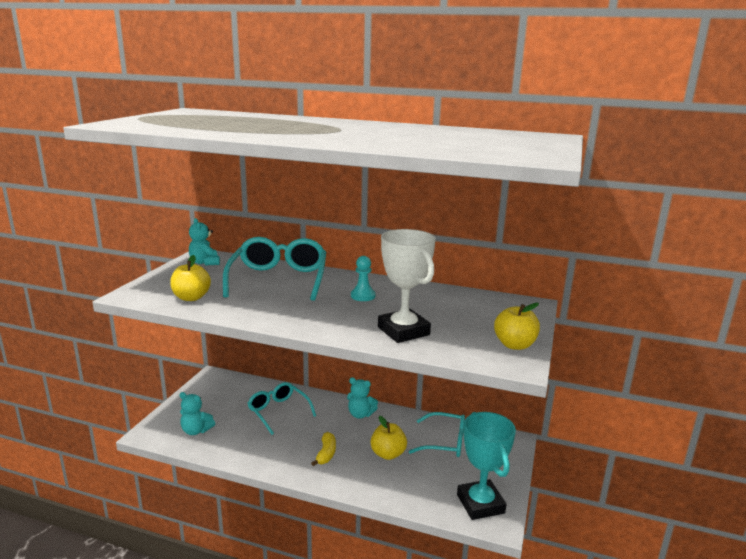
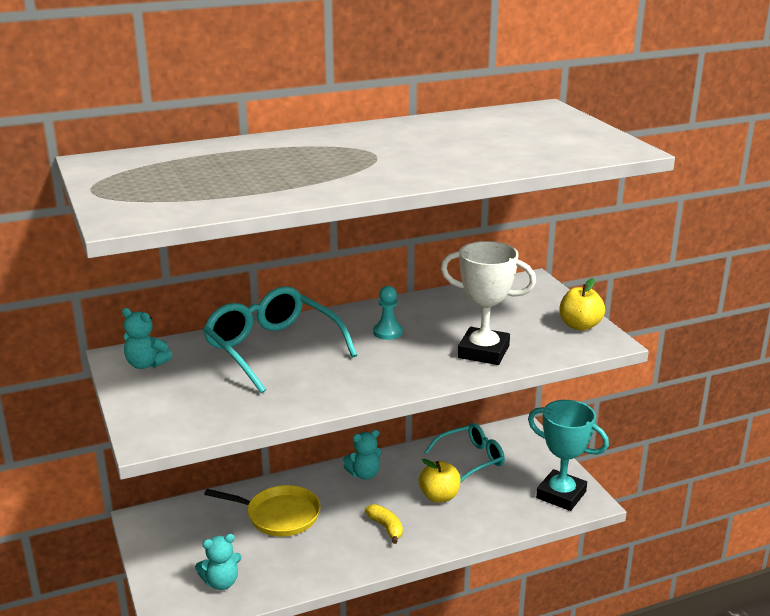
camera: 40 degrees left, 5 degrees up
yellow apple [170,255,211,301] -> none
turquoise glasses [247,382,316,435] -> yellow pan [204,485,321,536]

